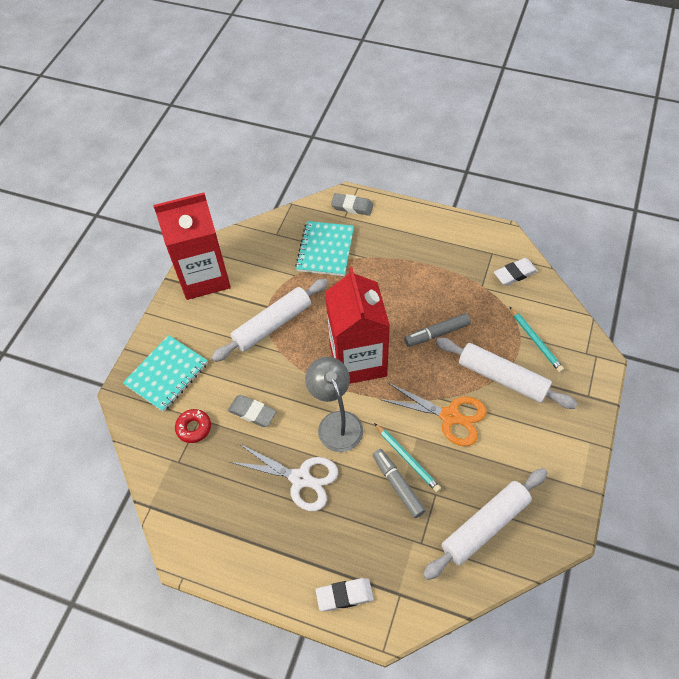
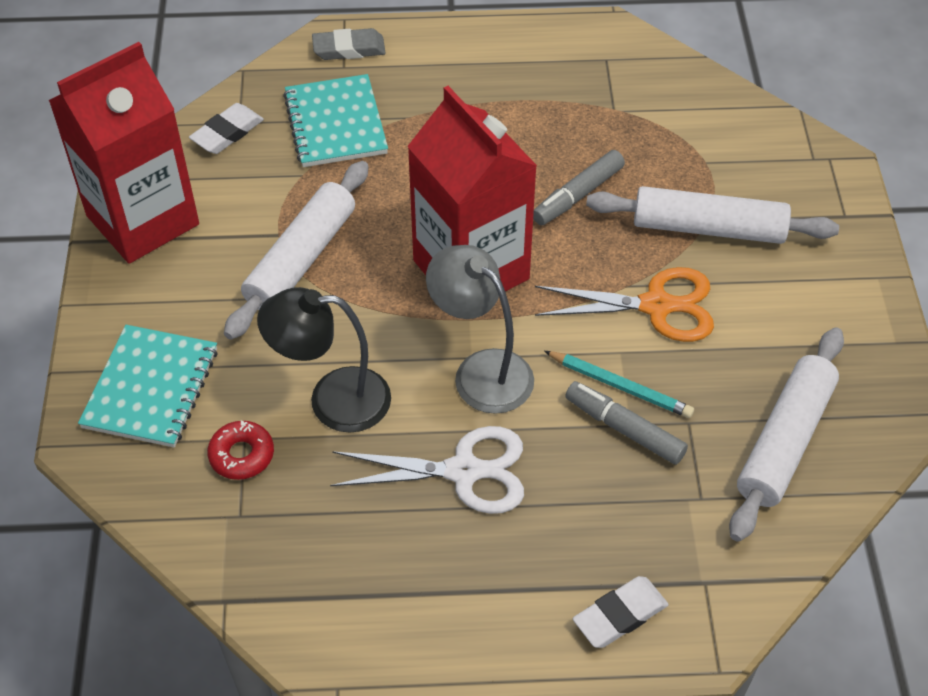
camera: 25 degrees left, 5 degrees down
grey eraser [228,395,277,427] -> black lamp [257,287,391,433]
white eraser [494,258,538,286] -> white eraser moved to [189,103,264,154]
turquoise pencil [509,306,564,373] -> none

